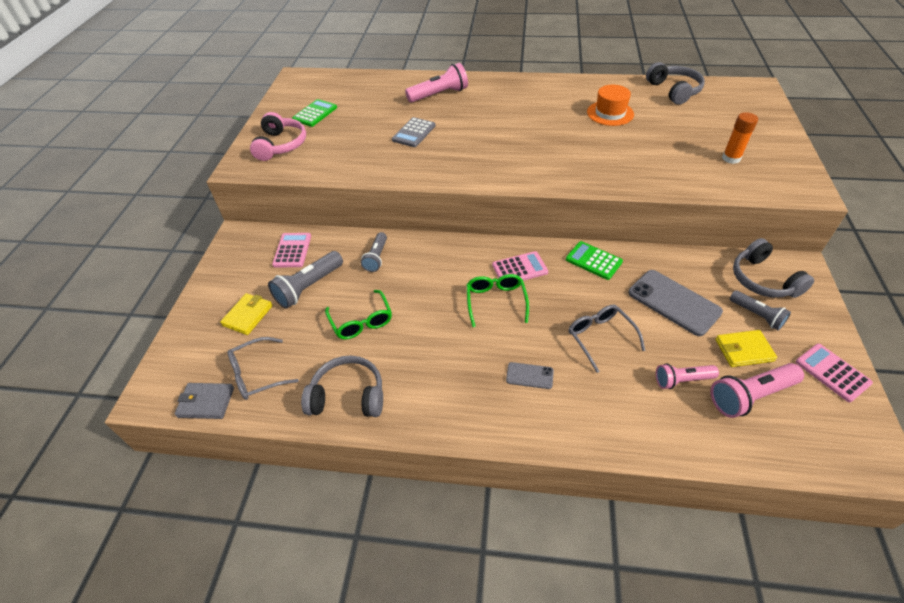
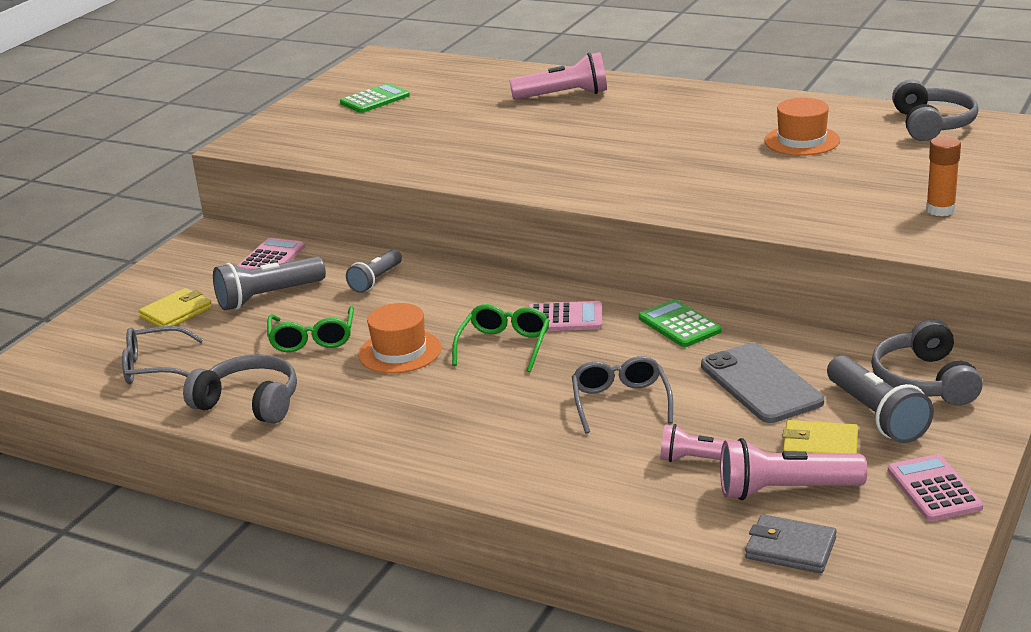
camera: 20 degrees right, 20 degrees down
grey wallet [175,383,234,419] -> grey wallet moved to [745,514,837,573]
pink headphones [250,112,306,161] -> none
grey calculator [392,117,436,147] -> none
grey phone [506,362,554,389] -> none
grey flashlight [730,290,791,331] -> grey flashlight [827,356,934,443], size x1.55
none -> orange hat [358,303,441,373]

